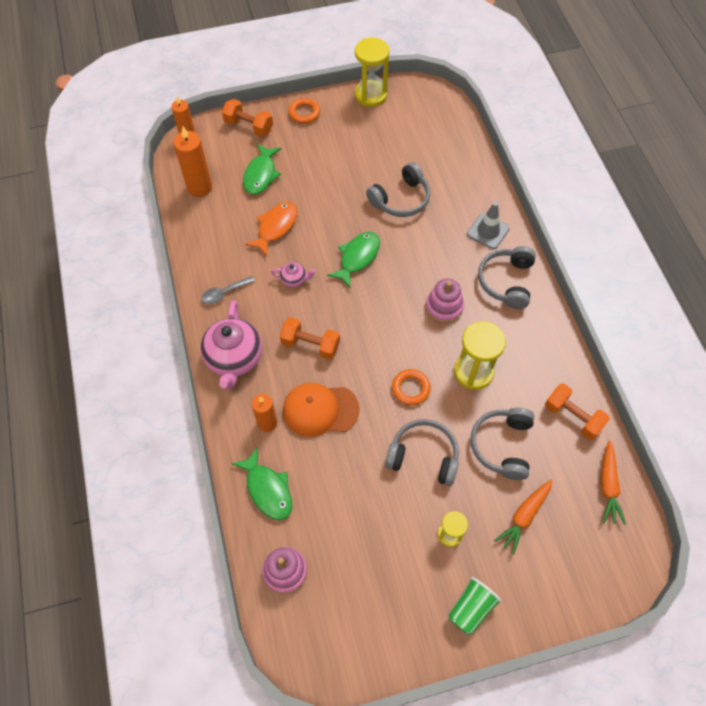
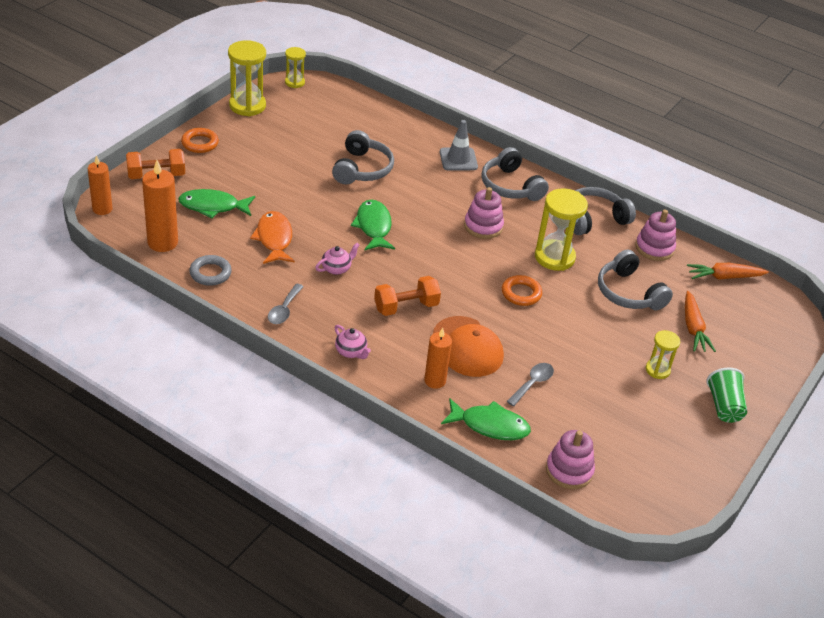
camera: 45 degrees left, 20 degrees down
pink teapot [200,300,262,390] -> pink teapot [335,325,371,359], size x0.46
green fish [243,144,282,195] -> green fish turned 120 degrees clockwise [178,189,255,218]
orange cap [283,383,360,437] -> orange cap turned 75 degrees counterclockwise [433,316,504,377]
grey headphones [385,419,459,486] -> grey headphones moved to [573,187,636,235]
orange dumbbell [545,383,610,440] -> pink stacking toy [635,210,676,261]
orange carrot [601,441,626,525] -> orange carrot turned 120 degrees clockwise [687,263,769,280]
none -> grey ring [189,255,232,286]
none -> yellow hourglass [285,47,306,88]
none -> grey spoon [507,363,554,406]

